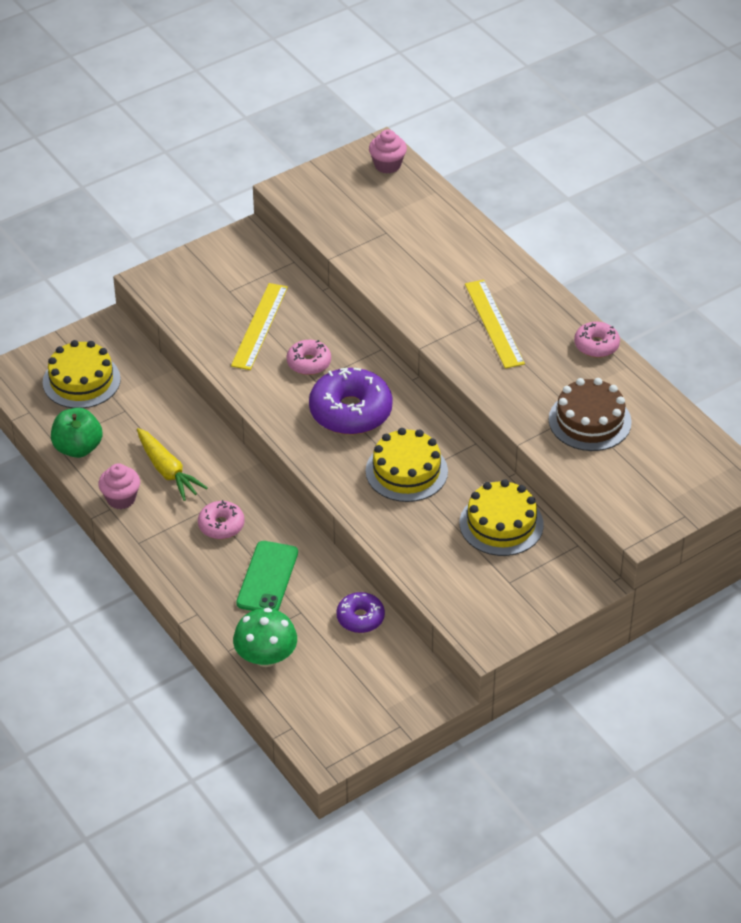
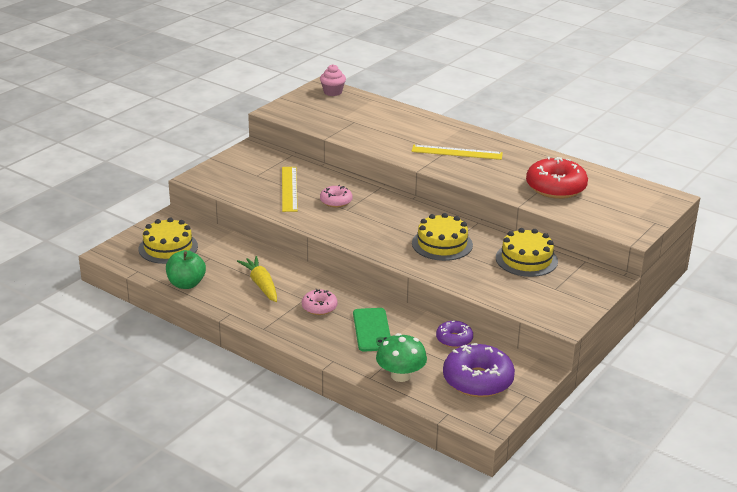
camera: 20 degrees left, 15 degrees down
pink cupcake [98,463,140,509] -> none
yellow carrot [137,428,208,501] -> yellow carrot turned 150 degrees counterclockwise [237,256,277,302]
purple donut [309,368,393,435] -> purple donut moved to [443,343,515,397]
yellow ruler [465,280,525,369] -> yellow ruler turned 45 degrees counterclockwise [412,145,503,160]
brown cake [549,378,632,451] -> red donut [526,157,588,199]
pink donut [574,322,620,358] -> none

